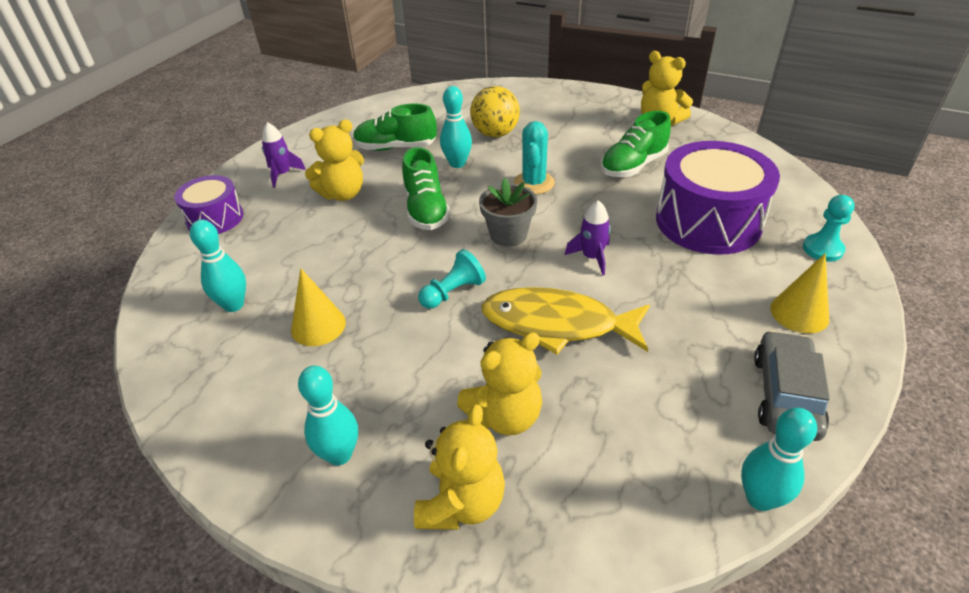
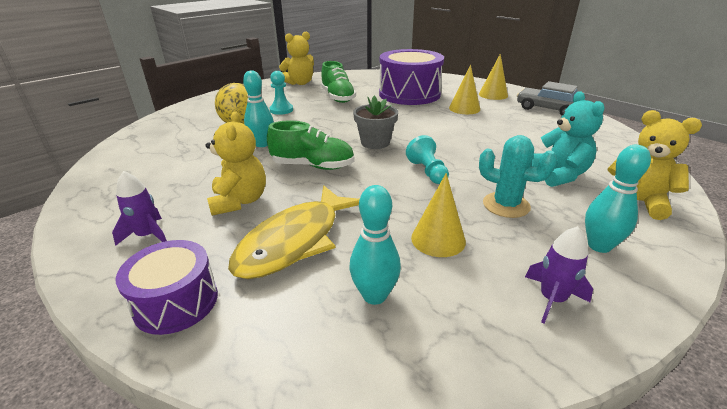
camera: 70 degrees left, 10 degrees down
green shoe [353,104,437,151] -> none
yellow teddy bear [457,332,542,435] -> turquoise teddy bear [531,91,605,187]
yellow fish [481,287,650,355] -> yellow fish moved to [228,186,360,279]
turquoise cactus [514,121,555,194] -> turquoise cactus moved to [479,135,557,218]
purple rocket [565,200,611,275] -> purple rocket moved to [525,226,593,324]
turquoise bowling pin [741,408,817,511] -> none
turquoise pawn [803,195,854,262] -> turquoise pawn moved to [270,71,293,115]
none -> yellow cone [449,64,480,114]

